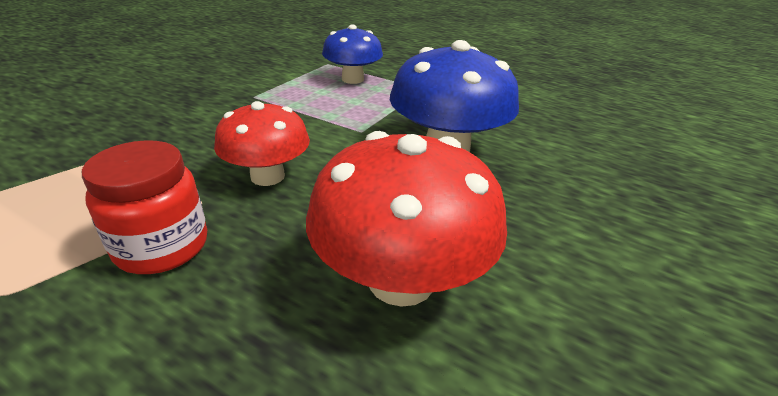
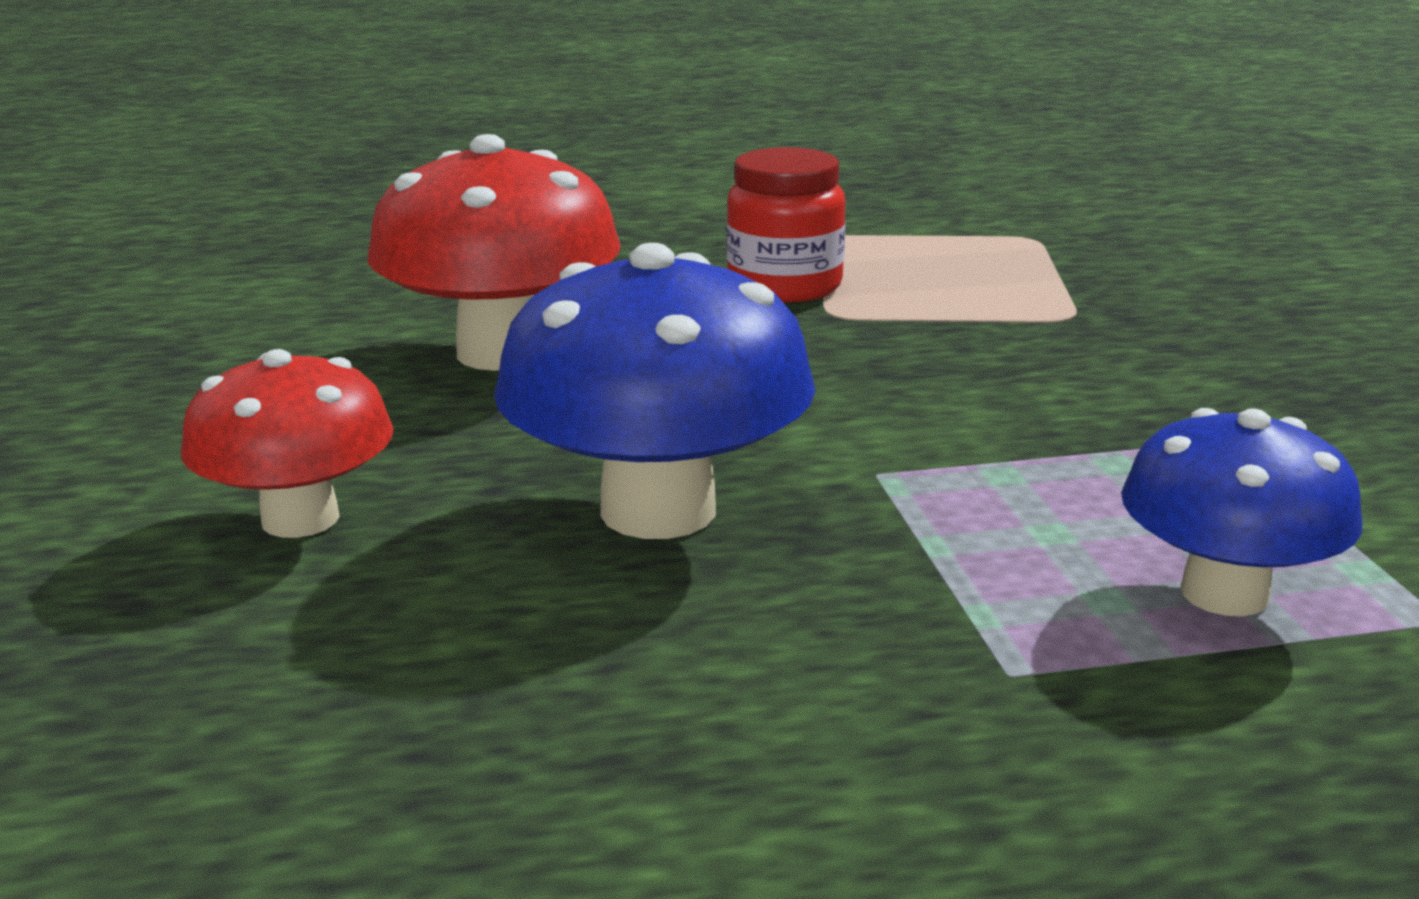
camera: 140 degrees right, 10 degrees down
red mushroom [214,101,310,186] -> red mushroom moved to [181,349,394,538]

